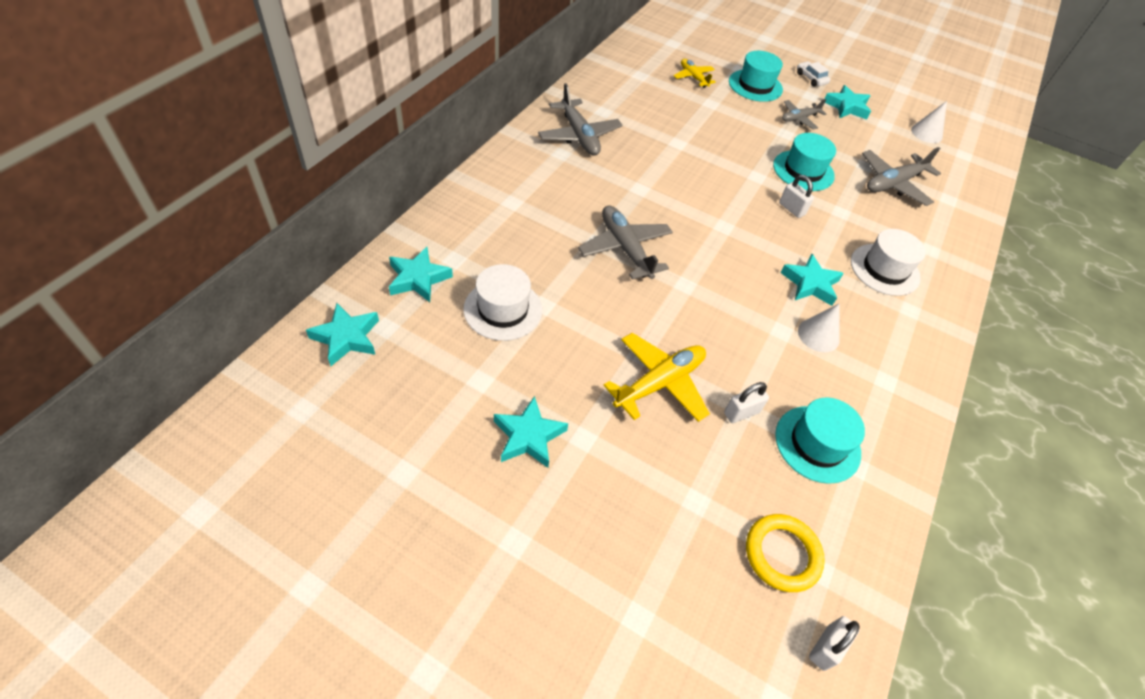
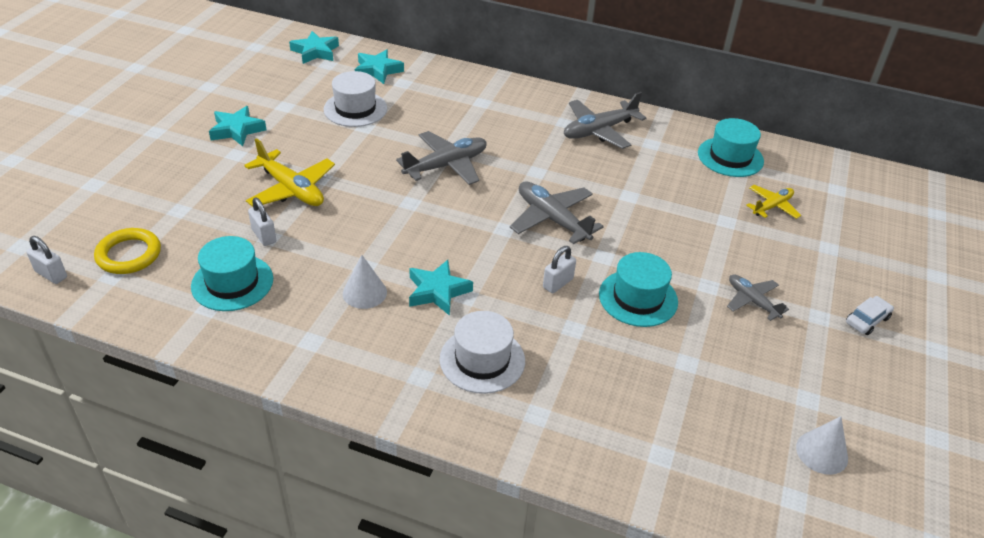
camera: 85 degrees right, 10 degrees down
turquoise hat [729,51,783,102] -> turquoise hat moved to [698,118,764,177]
turquoise star [824,85,871,120] -> none
grey plane [862,147,941,206] -> grey plane moved to [510,181,604,244]

